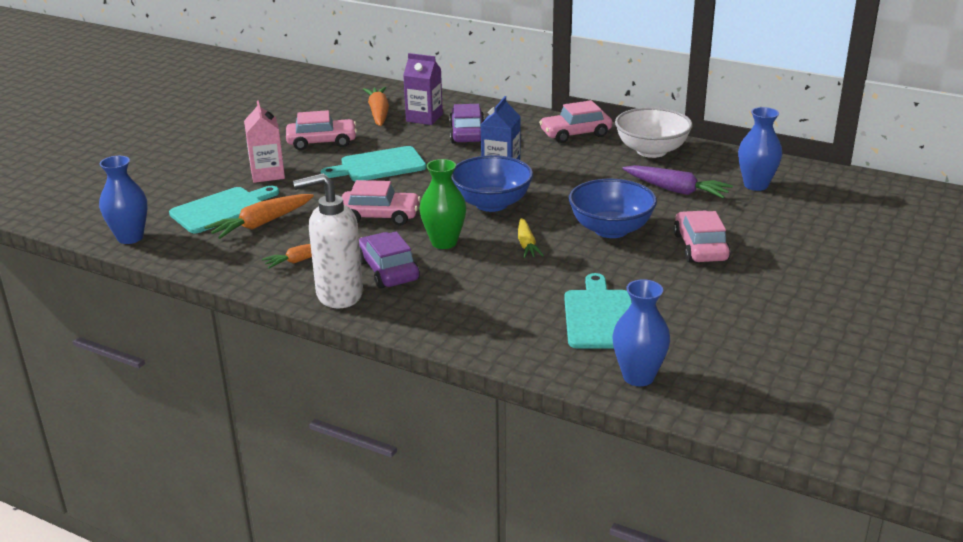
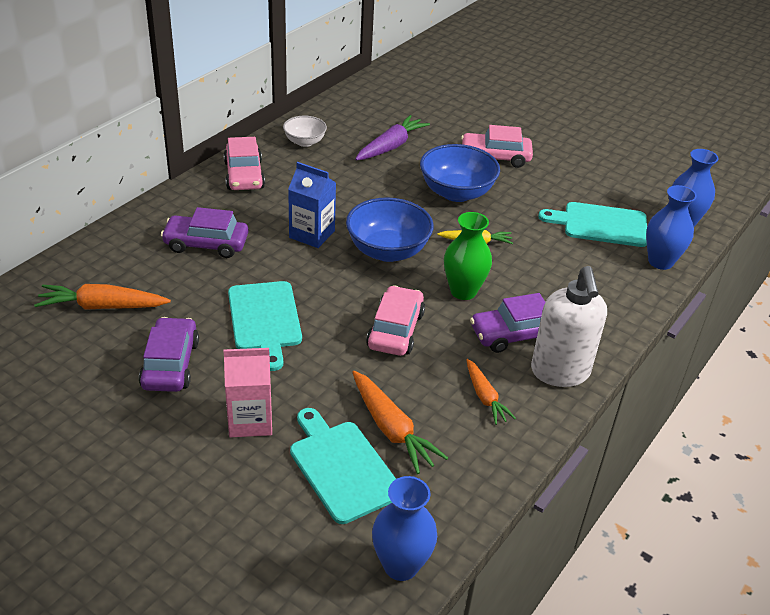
camera: 85 degrees left, 10 degrees up
pink car [286,110,357,150] -> purple car [139,317,199,392]
purple carton [403,53,443,125] -> none
white bowl [615,107,693,158] -> white bowl [283,116,327,147], size x0.58
blue vase [738,107,782,191] -> blue vase moved to [646,185,697,270]

